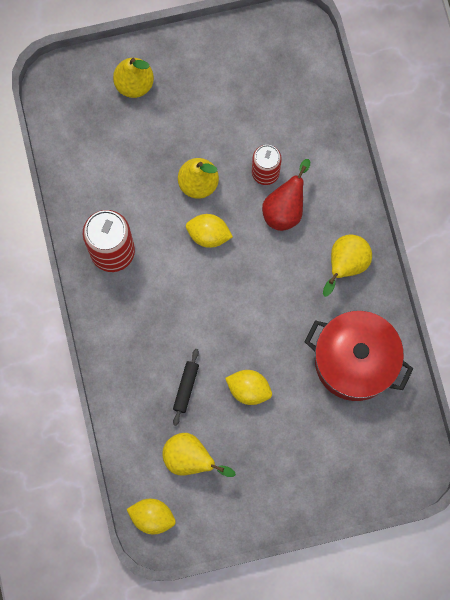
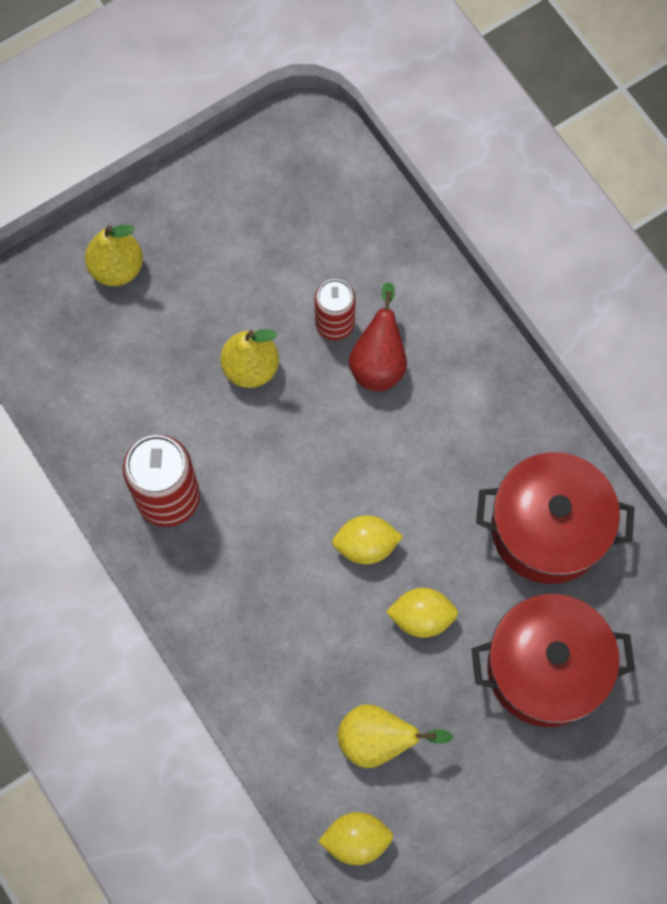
camera: 20 degrees left, 5 degrees down
black rolling pin [173,349,199,426] -> none
yellow lemon [186,214,233,248] -> yellow lemon moved to [332,515,403,564]
yellow pear [323,235,372,297] -> none
none -> red pot [471,594,635,727]

